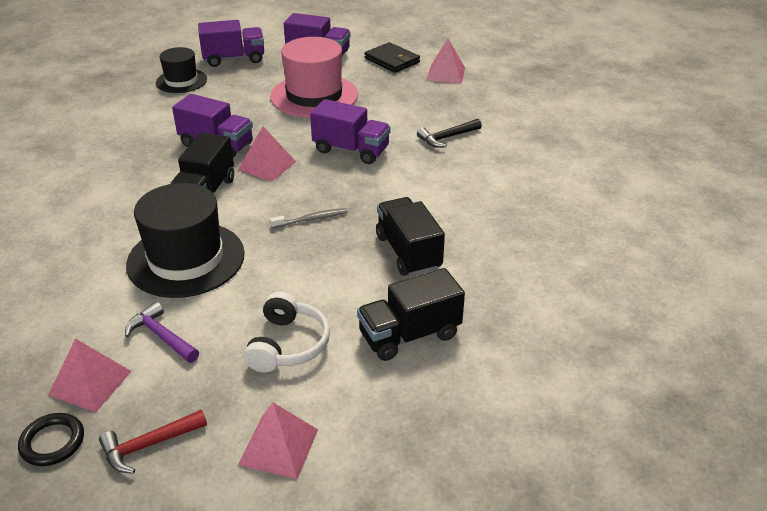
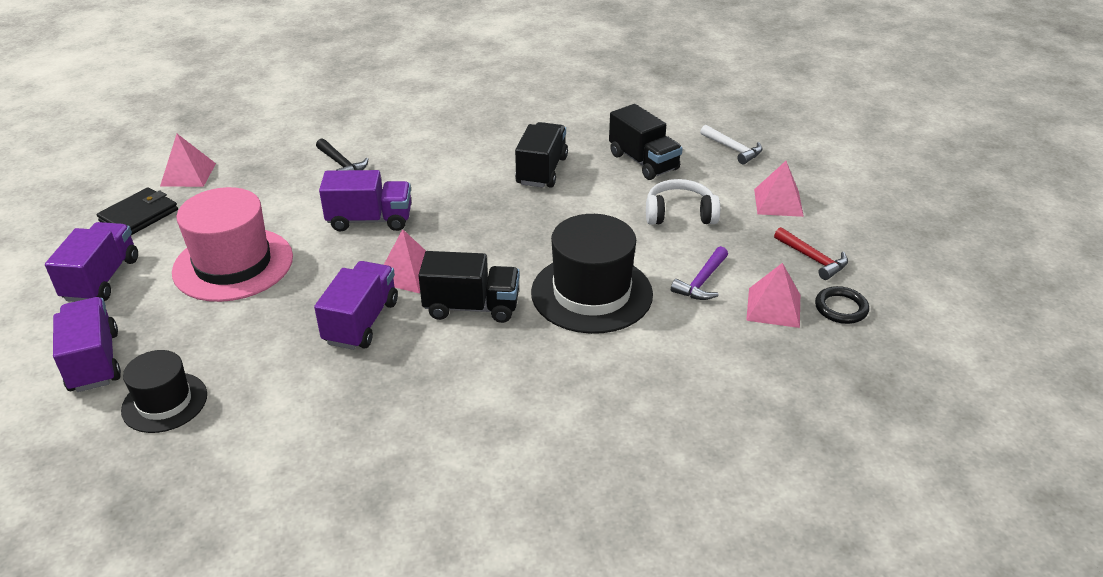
camera: 100 degrees left, 0 degrees up
grey toothbrush [270,208,348,228] -> none
purple truck [310,99,391,164] -> purple truck turned 75 degrees clockwise [319,170,411,231]
black truck [376,197,445,276] -> black truck turned 135 degrees clockwise [515,122,568,188]
none -> white hammer [700,125,763,164]

